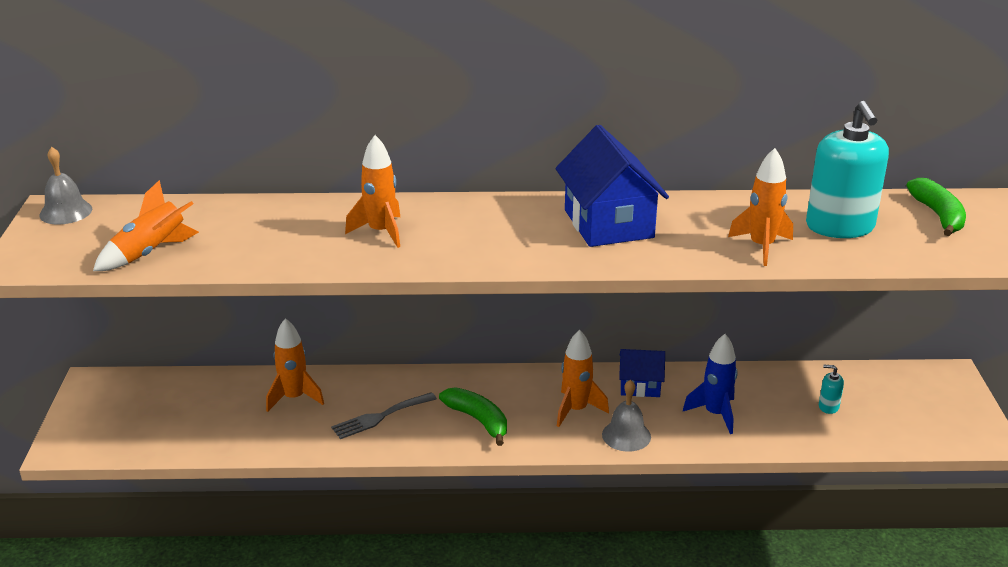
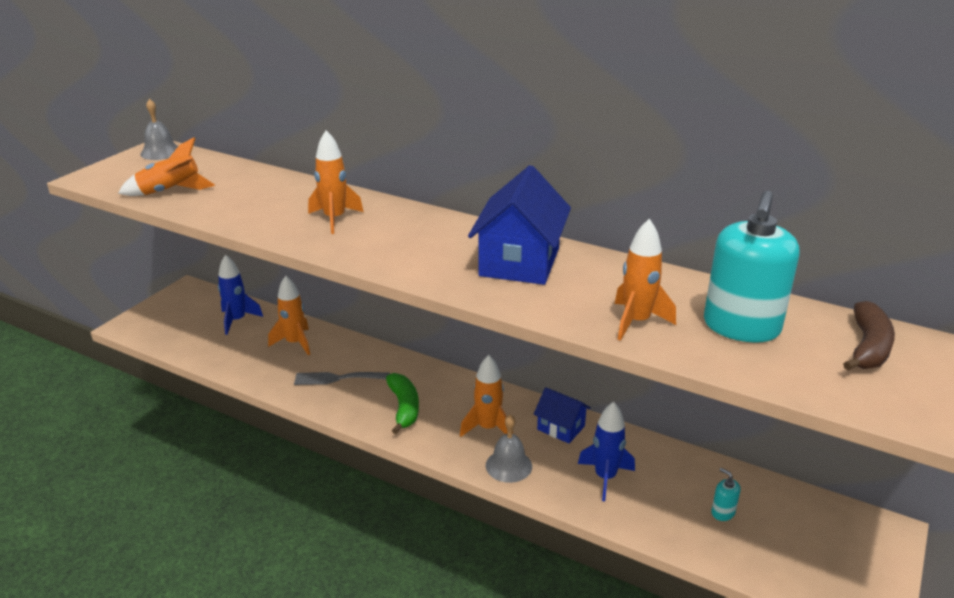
camera: 30 degrees right, 0 degrees up
green banana [906,178,966,236] -> brown banana [843,301,895,371]
none -> blue rocket [218,254,263,335]

